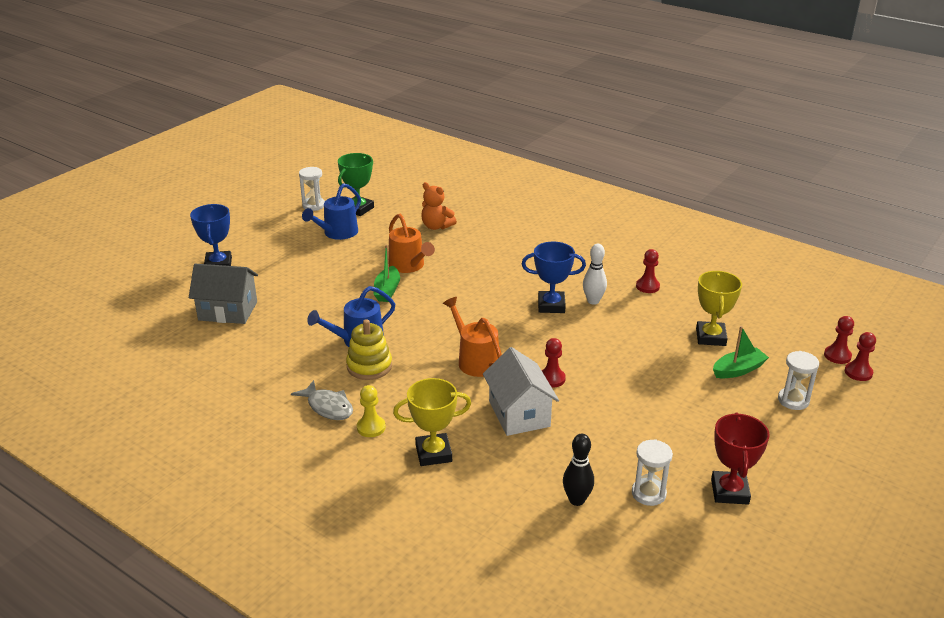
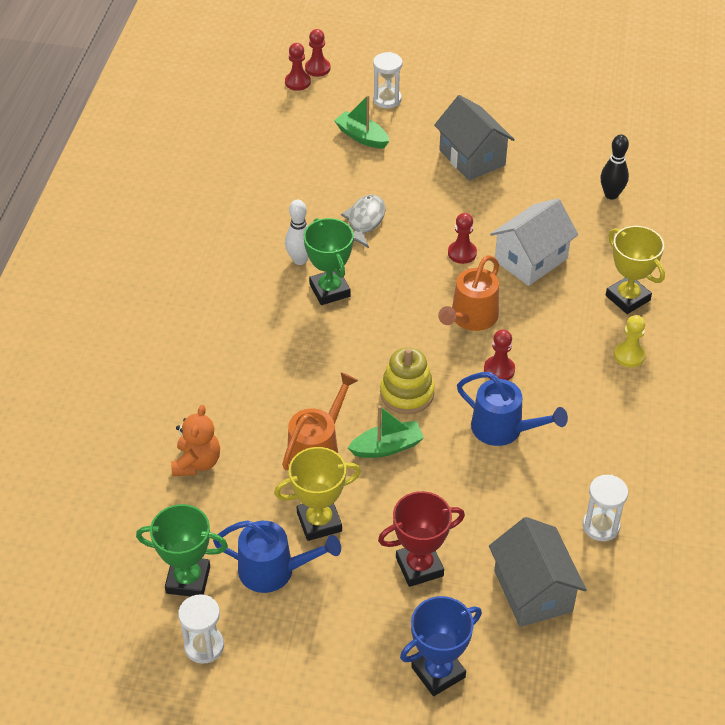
camera: 115 degrees left, 15 degrees up
grey fish [291,380,353,420] -> grey fish moved to [341,195,385,248]
yellow stacking toy [346,319,392,380] -> yellow stacking toy moved to [380,347,435,414]
blue trophy [522,242,586,313] -> green trophy [304,218,354,305]
white hourglass [632,439,673,506] -> white hourglass moved to [583,475,628,541]
red pawn [636,249,660,293] -> red pawn moved to [484,329,515,380]
yellow trophy [696,271,742,346] -> yellow trophy moved to [274,447,361,541]
red trophy [711,413,770,505] -> red trophy moved to [378,491,465,587]
none -> grey house [434,95,515,181]

